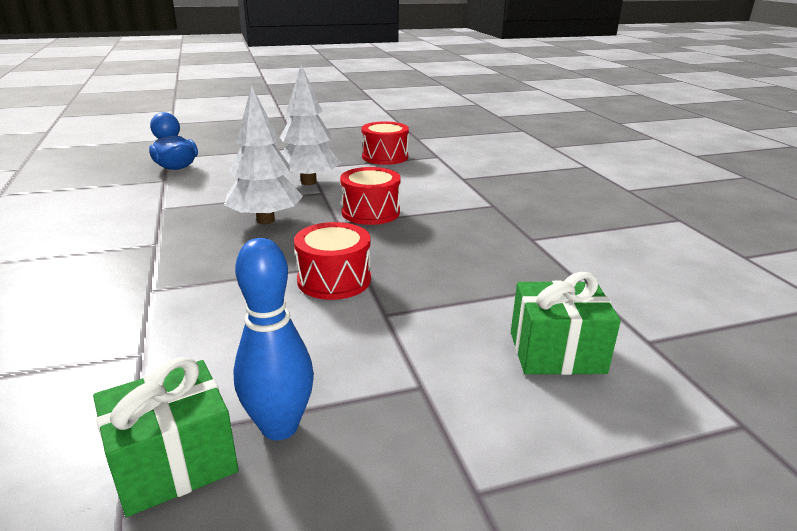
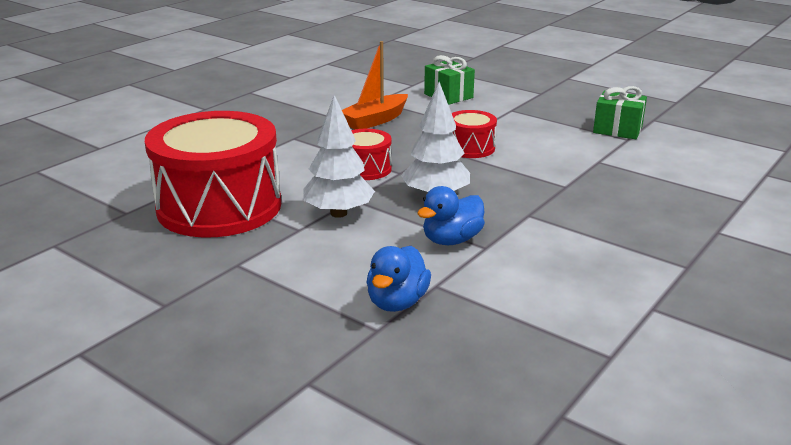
camera: 125 degrees left, 0 degrees up
blue bowling pin [233,238,314,440] -> none
red drum [362,121,409,165] -> red drum [145,111,281,238], size x2.17
none -> orange boat [342,41,408,129]
none -> blue duck [417,186,485,245]

